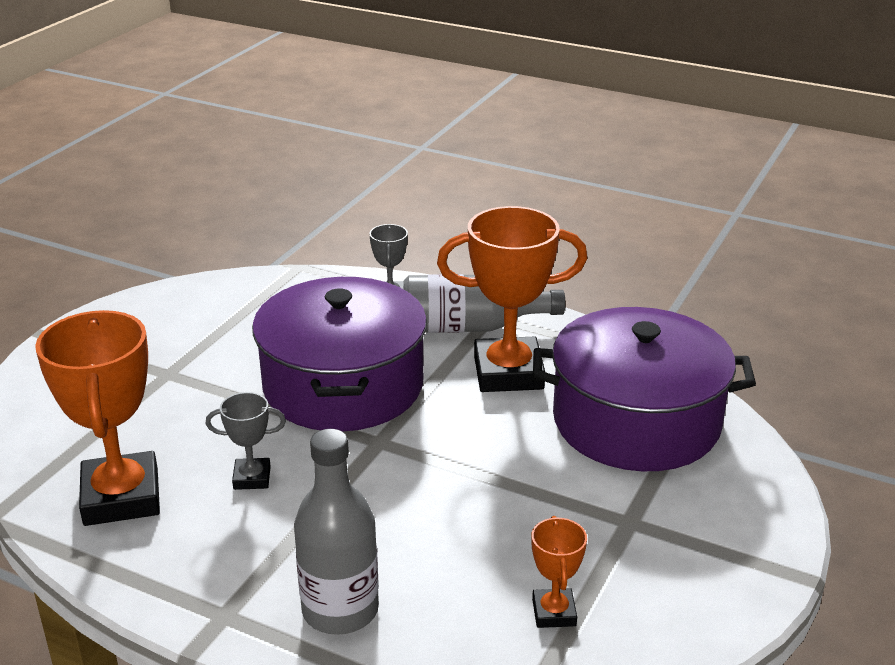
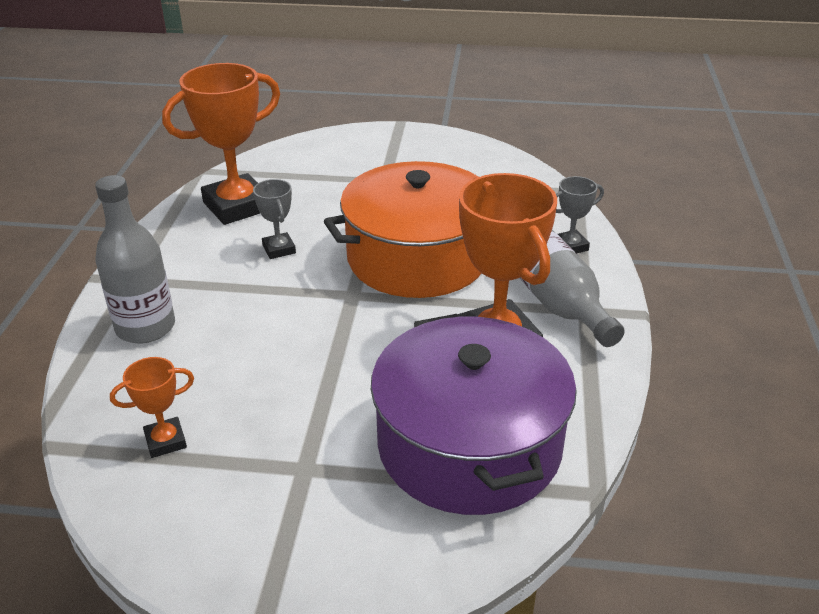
camera: 70 degrees right, 5 degrees up
purple pot [252,277,427,432] -> orange pot [324,161,481,298]

